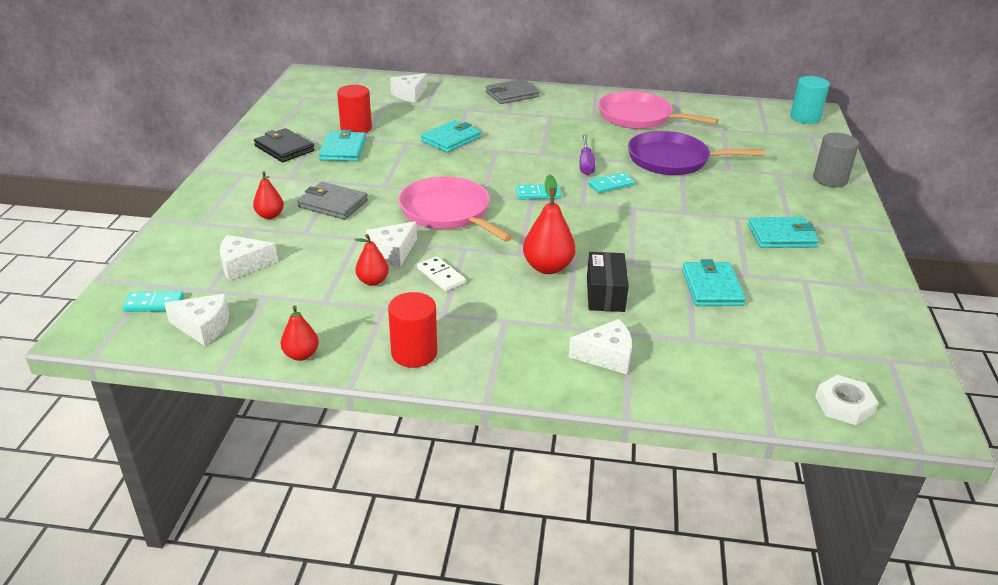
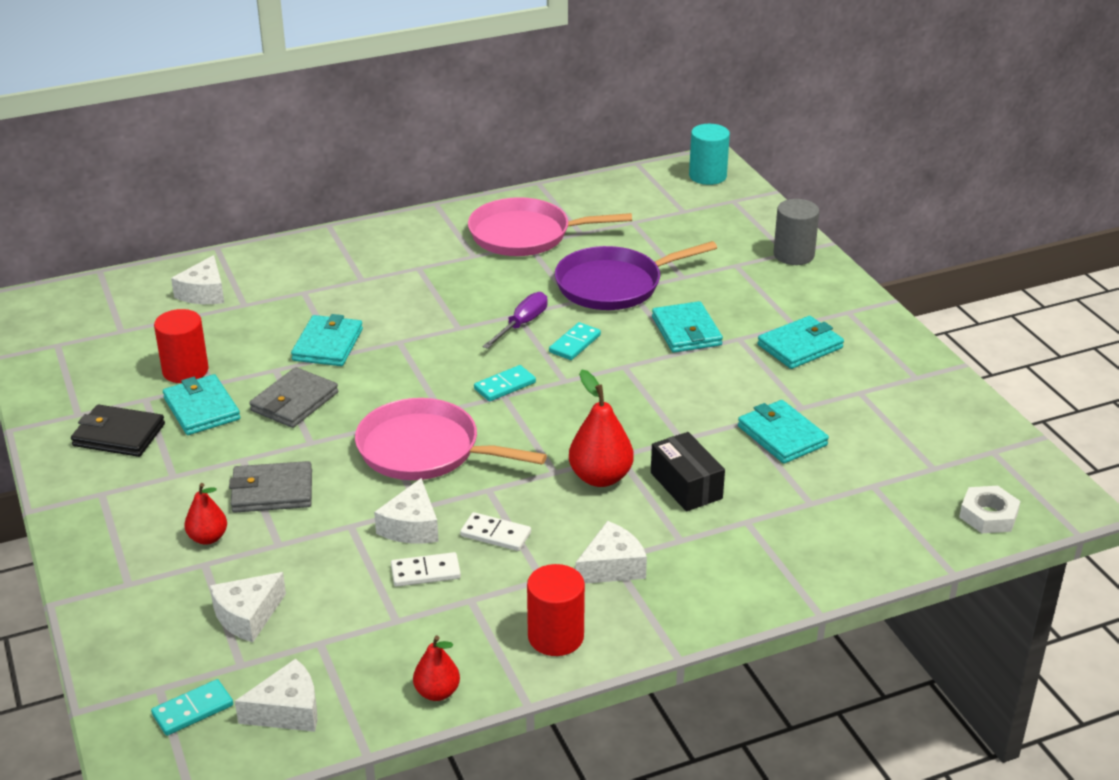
camera: 30 degrees left, 0 degrees up
red pear [355,234,389,286] -> white domino [391,552,461,587]
grey wallet [486,79,539,104] -> grey wallet moved to [249,367,338,428]
white cheese [569,319,632,374] -> white cheese moved to [576,521,647,584]
purple screwdriver [580,134,595,175] -> purple screwdriver turned 120 degrees counterclockwise [483,292,548,349]
none -> turquoise wallet [652,301,723,353]

